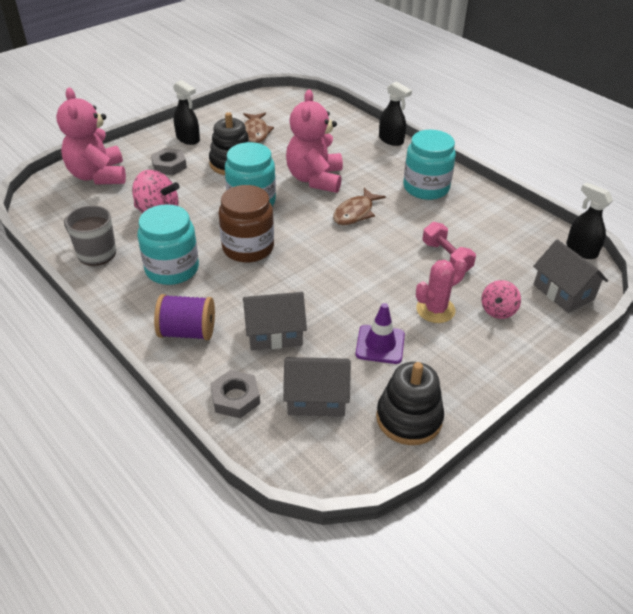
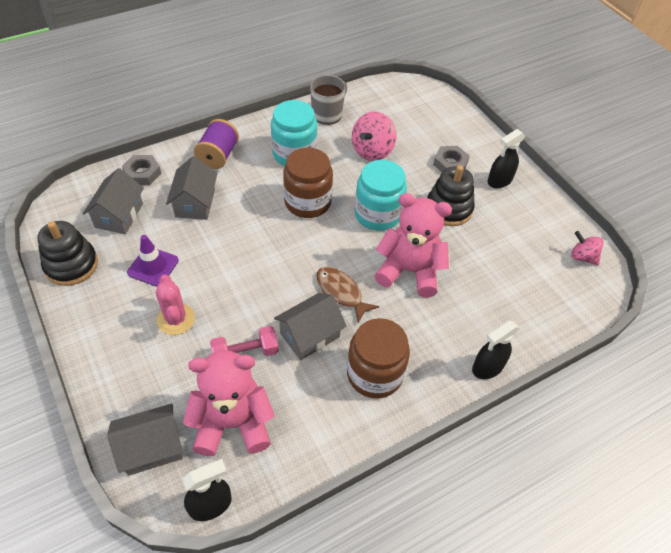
camera: 100 degrees right, 10 degrees up
pink teddy bear [56,88,126,184] -> pink teddy bear moved to [183,350,275,457]
brown fish [243,113,274,143] -> none
turquoise jar [403,130,456,200] -> brown jar [347,318,410,398]
pink spinning top [481,280,521,319] -> pink spinning top moved to [571,231,604,266]
none -> grey house [274,293,347,360]

